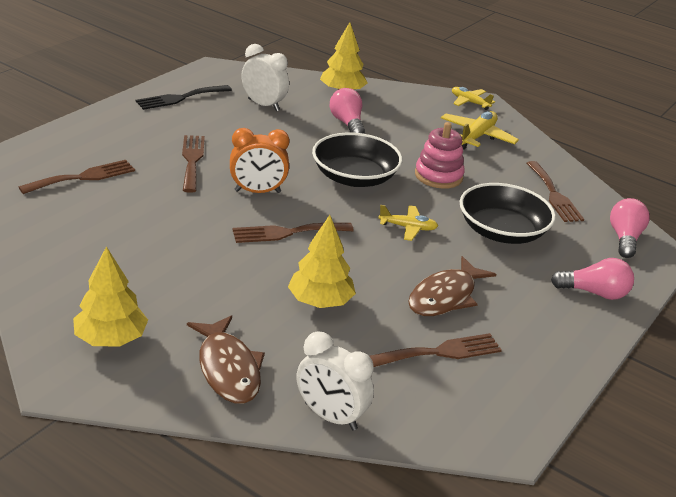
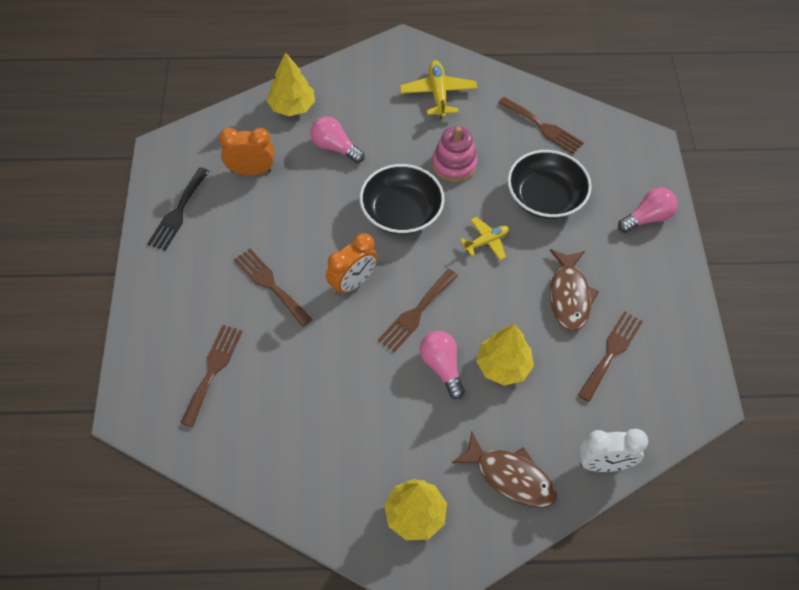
camera: 35 degrees left, 25 degrees up
white clock [241,44,289,111] -> orange clock [219,128,274,176]
yellow plane [452,87,495,110] -> none
pink light bulb [610,198,650,258] -> pink light bulb moved to [420,331,465,399]

